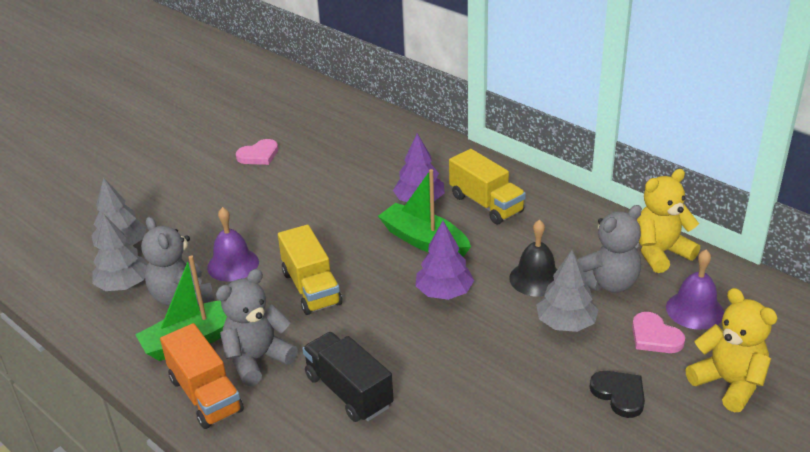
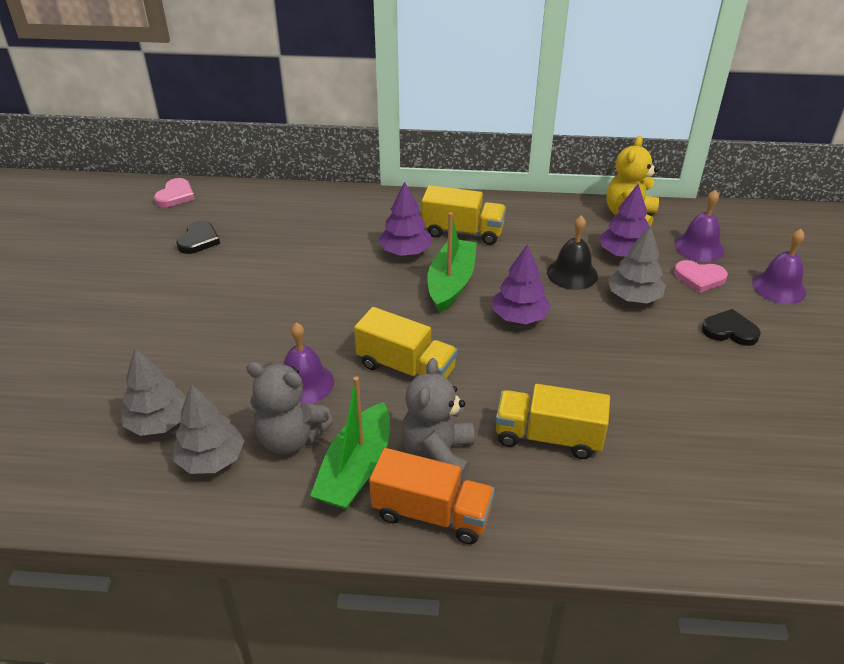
camera: 40 degrees left, 5 degrees up
pink heart [236,139,278,165] -> pink heart moved to [154,178,195,207]
black truck [302,332,394,422] -> yellow truck [496,384,610,459]
green boat [378,169,471,257] -> green boat turned 105 degrees clockwise [427,212,477,313]
grey teddy bear [578,205,642,293] -> purple tree [600,184,649,257]
yellow teddy bear [686,288,778,412] -> purple bell [752,229,806,304]
none -> black heart [176,221,220,254]

